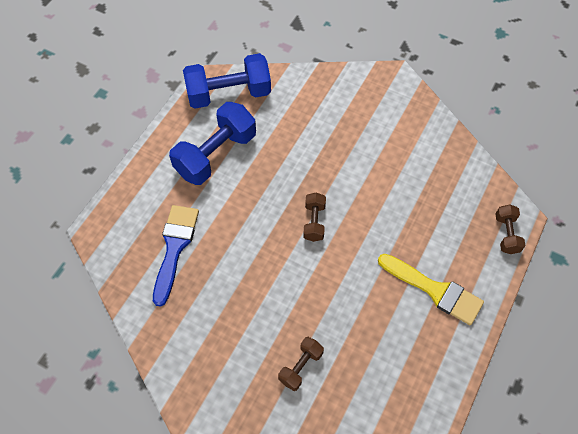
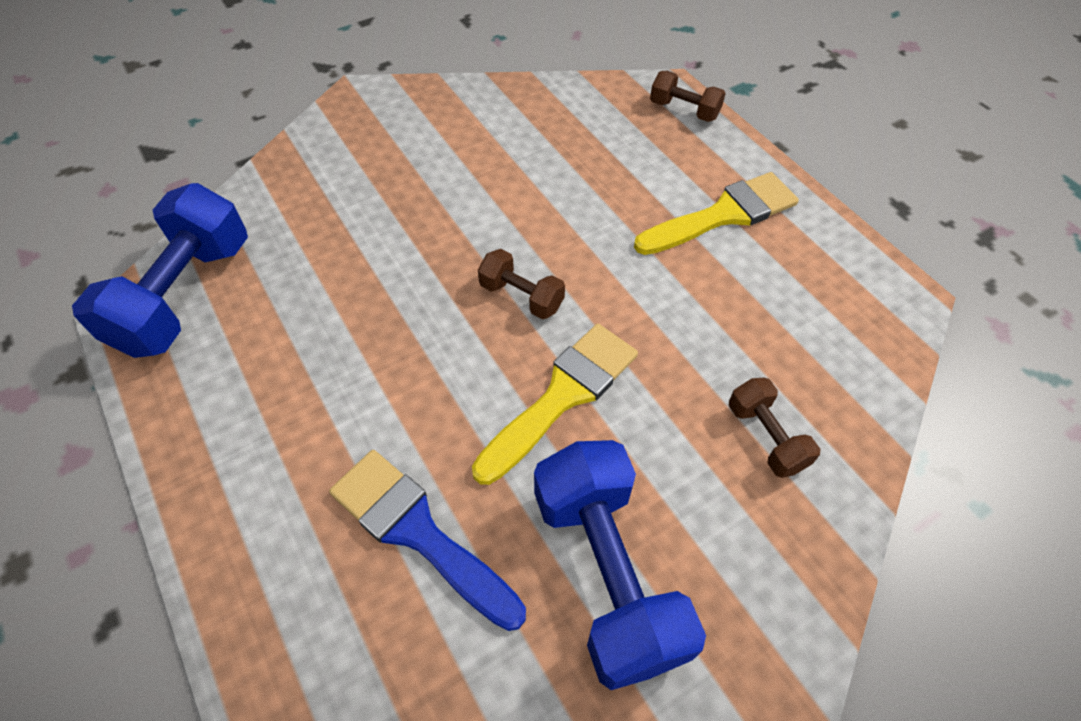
camera: 60 degrees left, 5 degrees down
blue dumbbell [169,102,256,185] -> blue dumbbell moved to [534,440,706,690]
none -> yellow brush [472,324,638,485]

